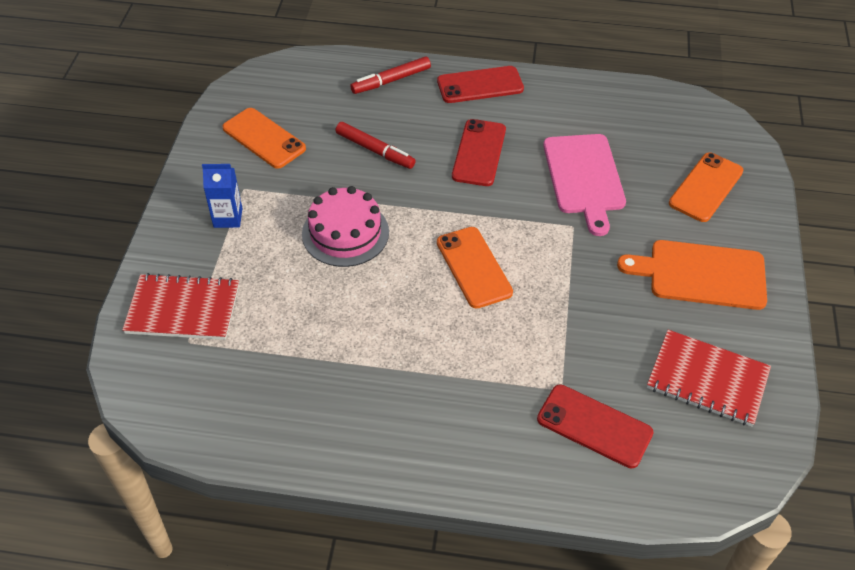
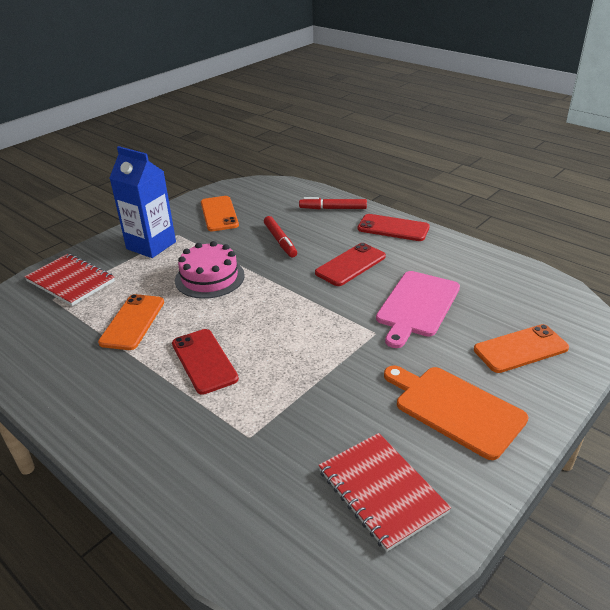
camera: 35 degrees right, 15 degrees down
blue carton [202,164,242,228] -> blue carton [109,146,176,258], size x1.81
orange phone [437,227,513,309] -> orange phone moved to [98,294,164,350]
red phone [537,385,654,468] -> red phone moved to [172,329,239,395]

